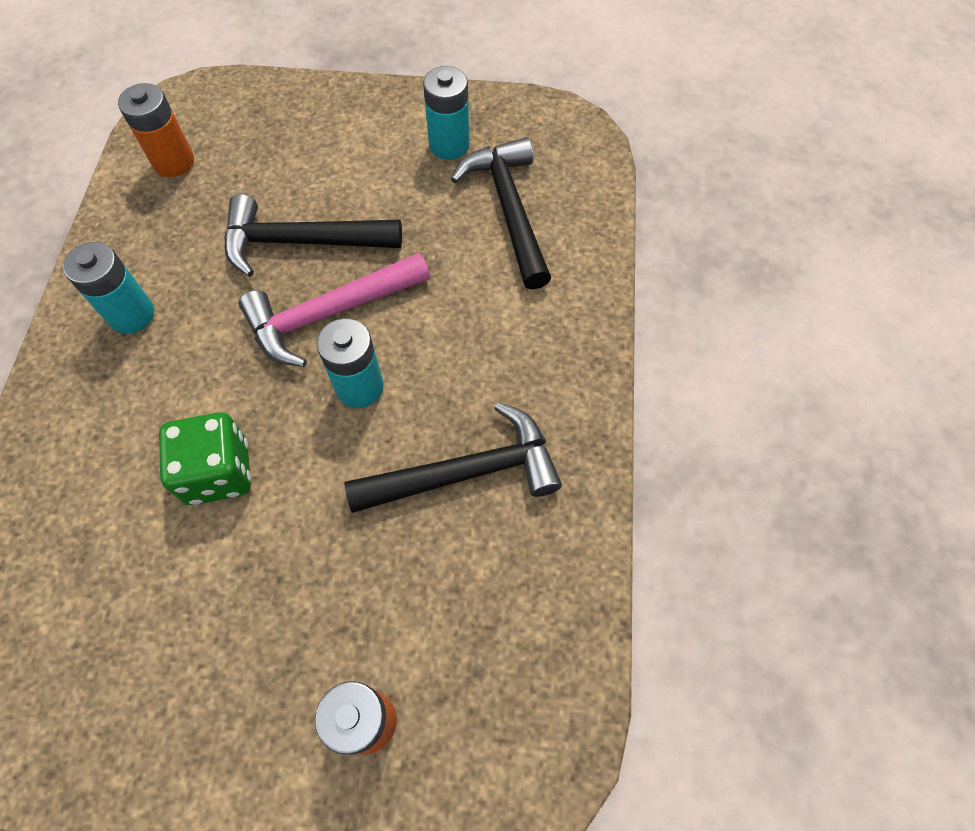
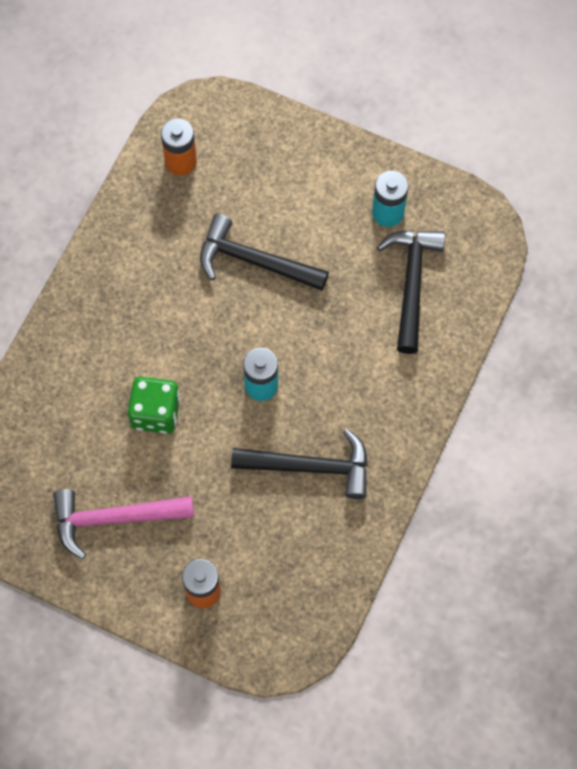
camera: 20 degrees right, 5 degrees up
turquoise battery [63,242,154,334] -> none
pink hammer [239,253,430,367] -> pink hammer moved to [53,489,194,559]

